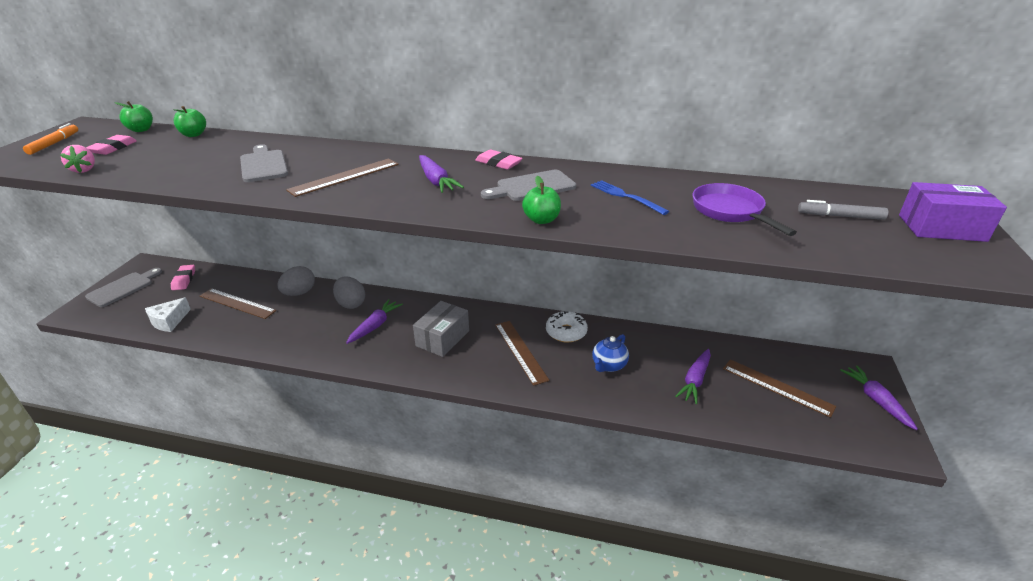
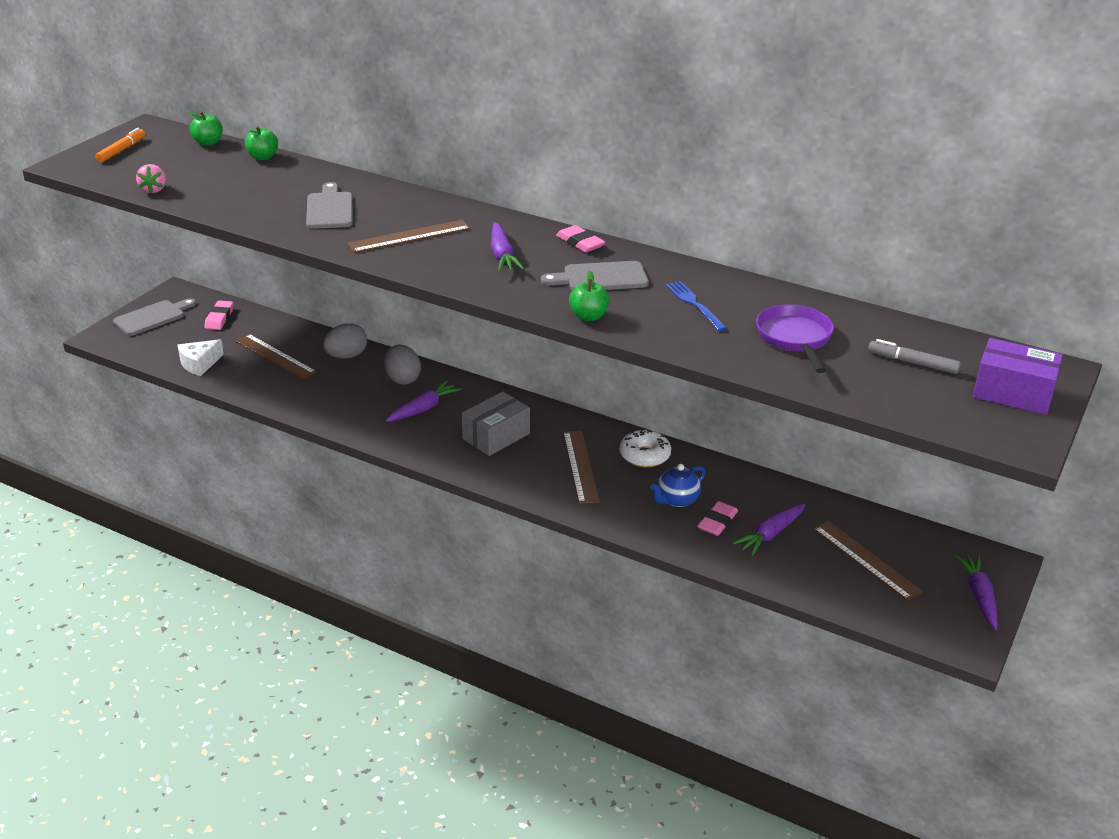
camera: 15 degrees right, 0 degrees up
pink eraser [86,135,137,155] -> pink eraser moved to [697,501,738,536]

